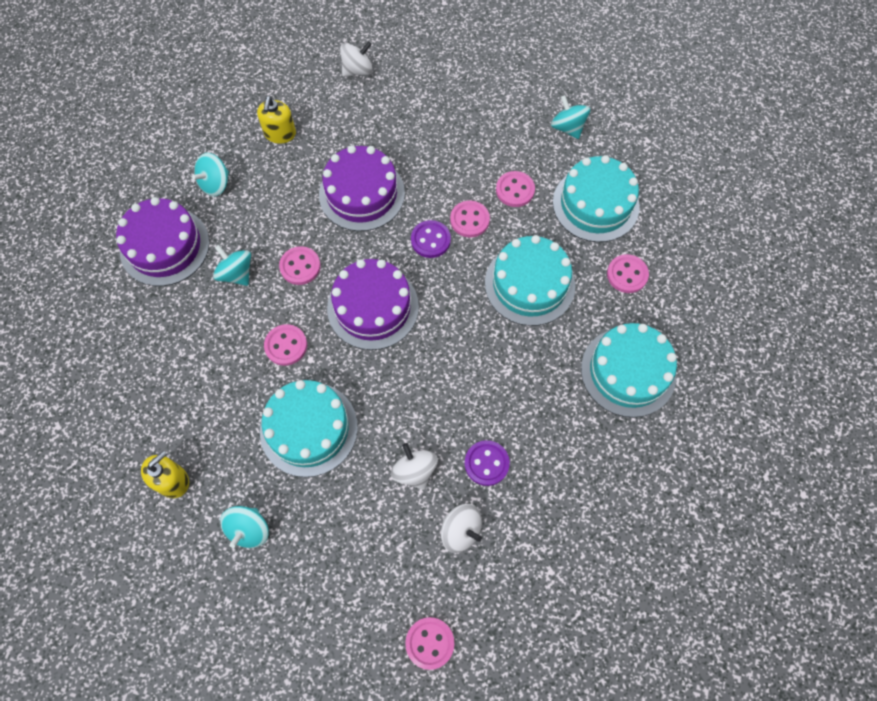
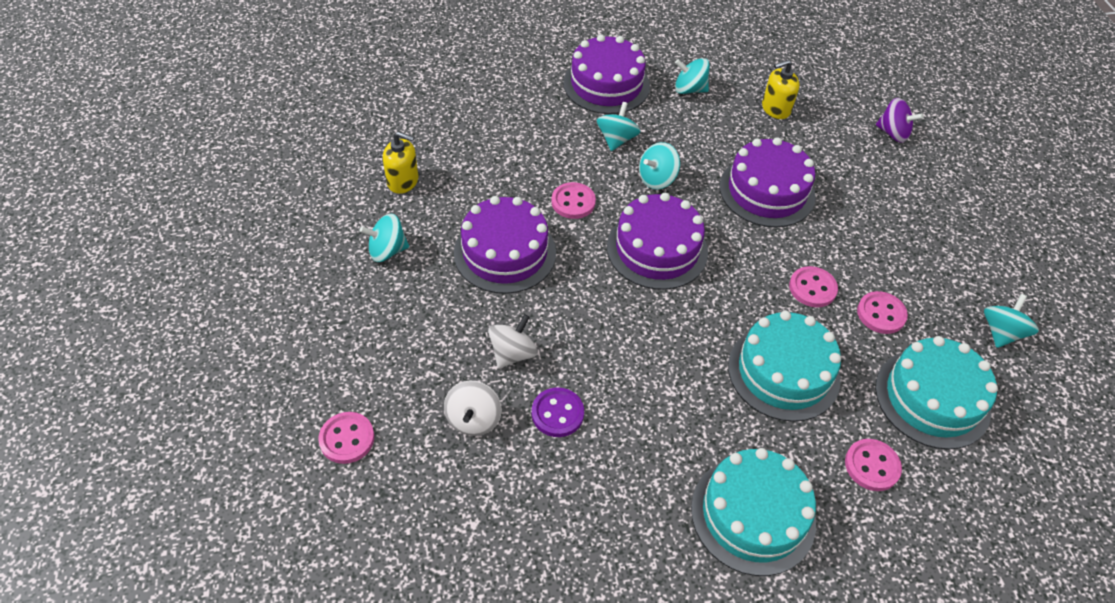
camera: 60 degrees right, 15 degrees down
turquoise cake [260,380,358,477] -> purple cake [454,196,556,294]
pink button [279,246,321,285] -> turquoise spinning top [639,142,680,189]
white spinning top [340,41,373,77] -> purple spinning top [876,98,924,143]
purple button [411,220,451,258] -> none

